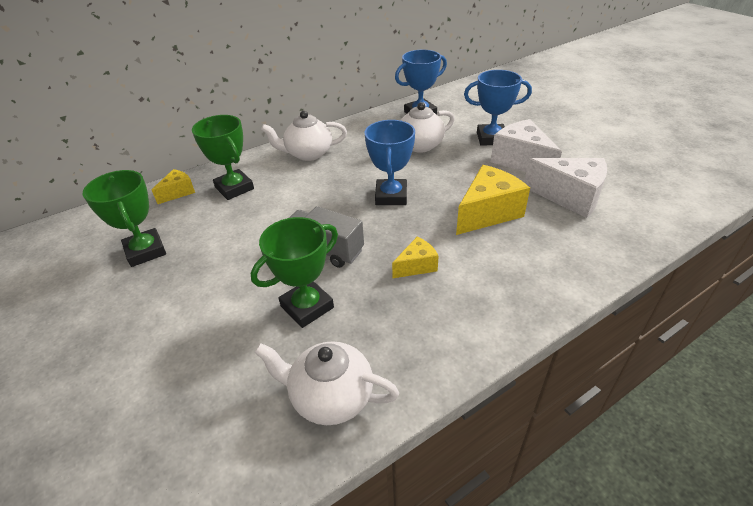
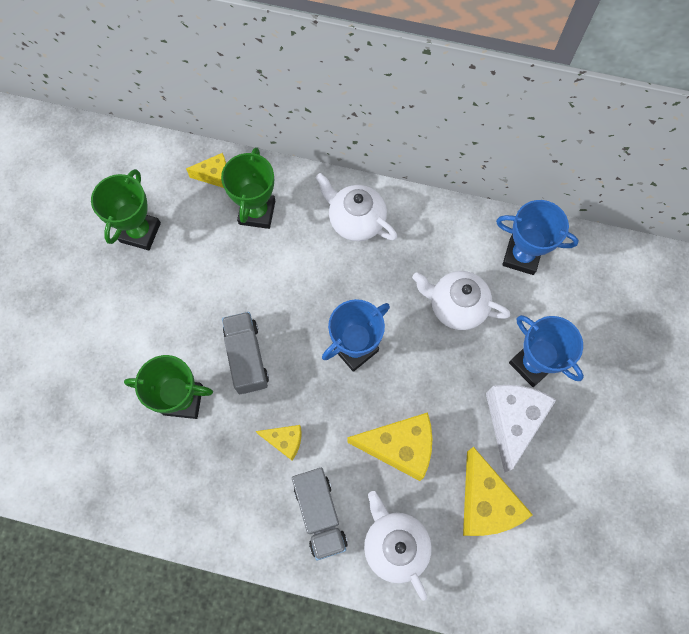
camera: 45 degrees right, 30 degrees up
white teapot [254,341,399,425] -> white teapot moved to [364,491,432,601]
white cheese [524,158,607,218] -> yellow cheese [463,447,533,536]
none -> grey truck [292,468,348,561]

